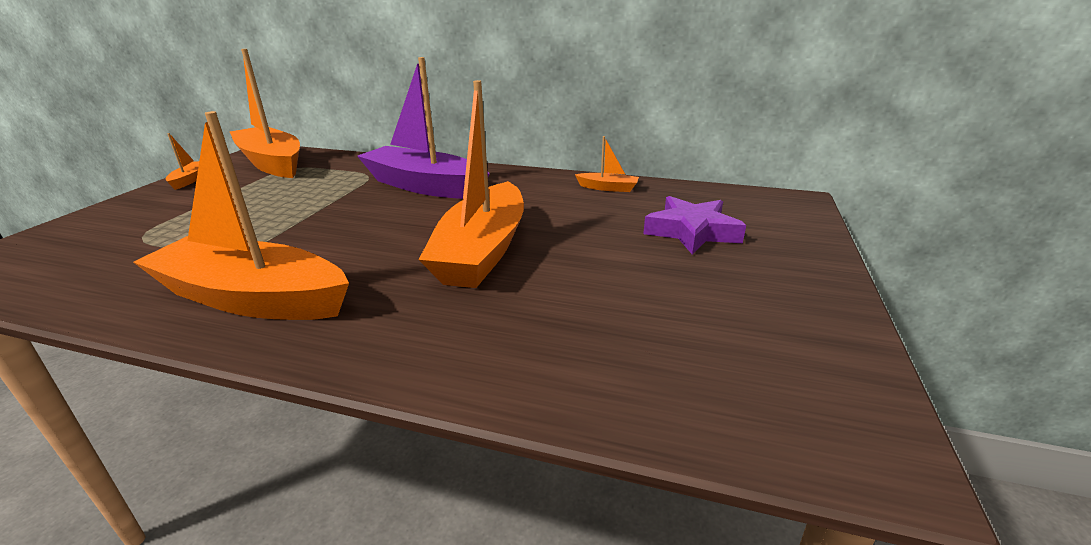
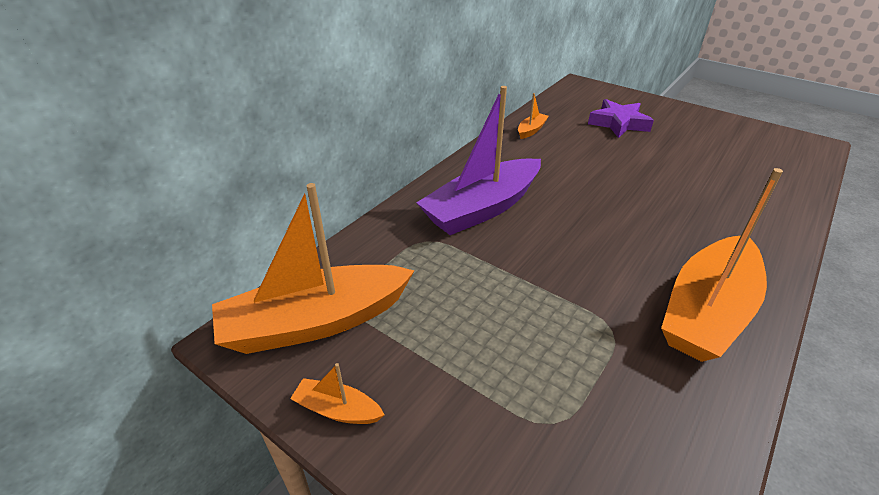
camera: 70 degrees left, 10 degrees up
orange boat [418,80,524,288] -> none

